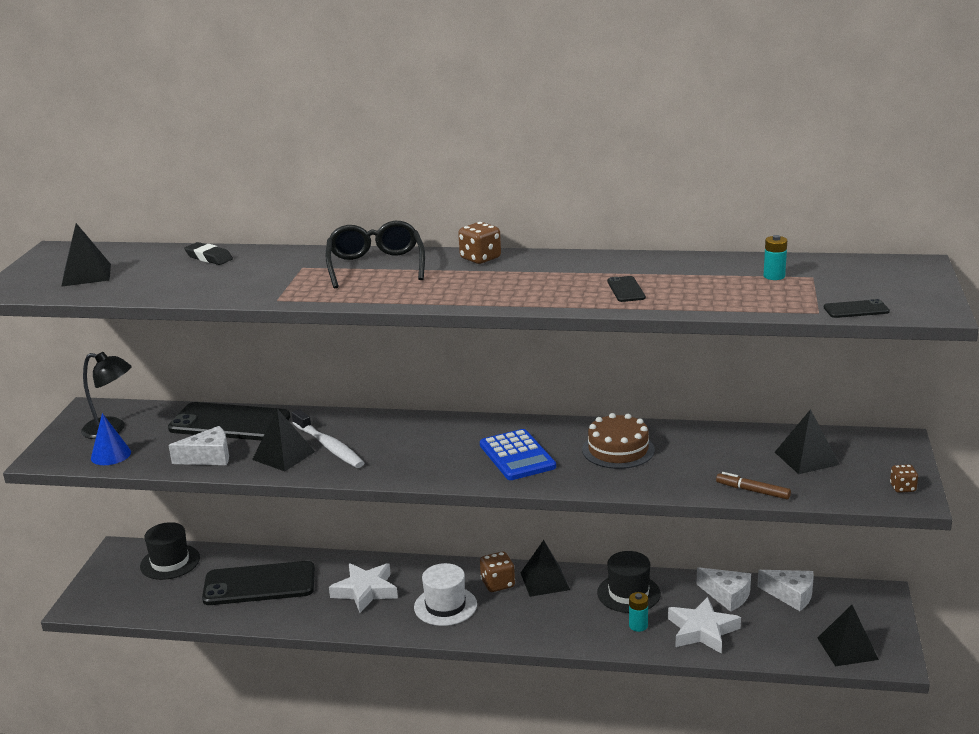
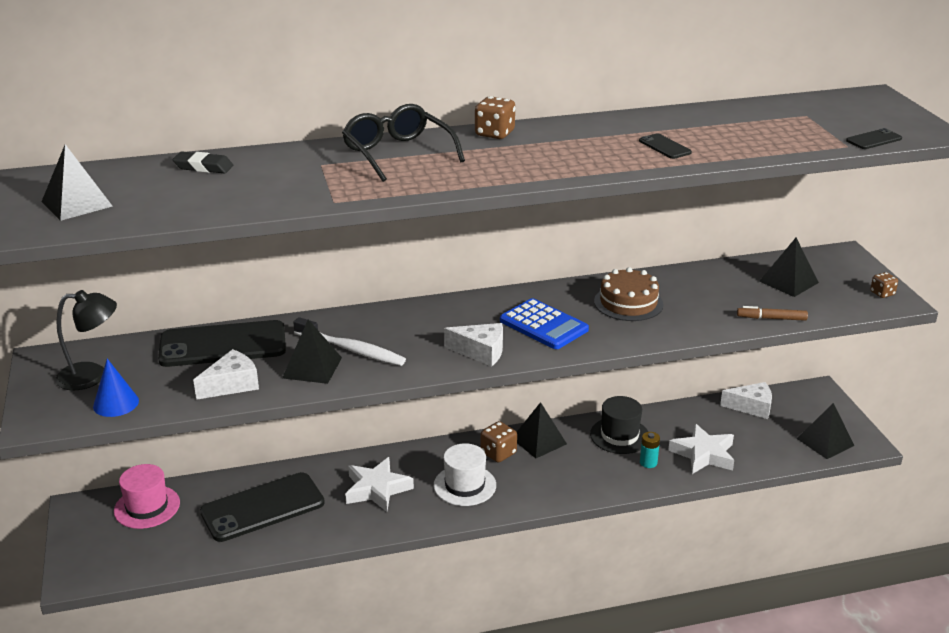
camera: 25 degrees left, 5 degrees up
black hat [140,522,200,580] -> pink hat [114,464,180,529]
white cheese [696,567,751,612] -> white cheese moved to [444,323,503,367]
turquoise battery [764,235,787,280] -> none

